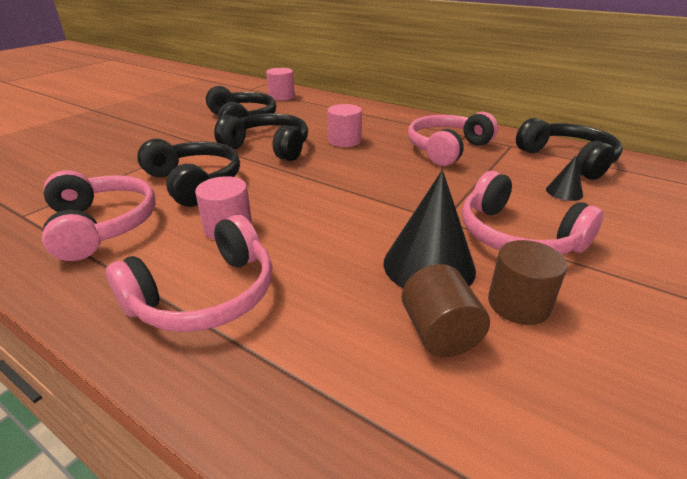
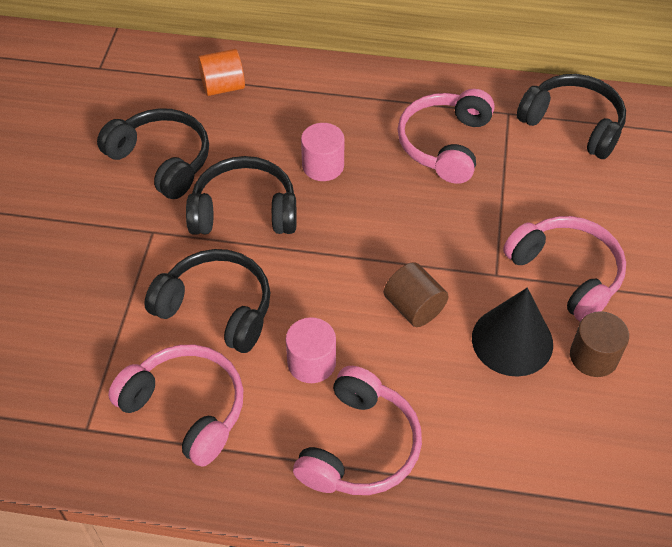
camera: 25 degrees left, 20 degrees up
pink cylinder [266,68,295,101] -> none
brown cylinder [402,264,490,357] -> brown cylinder moved to [384,262,449,327]
pink headphones [462,171,604,255] -> pink headphones turned 150 degrees counterclockwise [503,216,626,322]
black cone [546,156,583,201] -> none
none -> orange cylinder [198,49,245,96]

